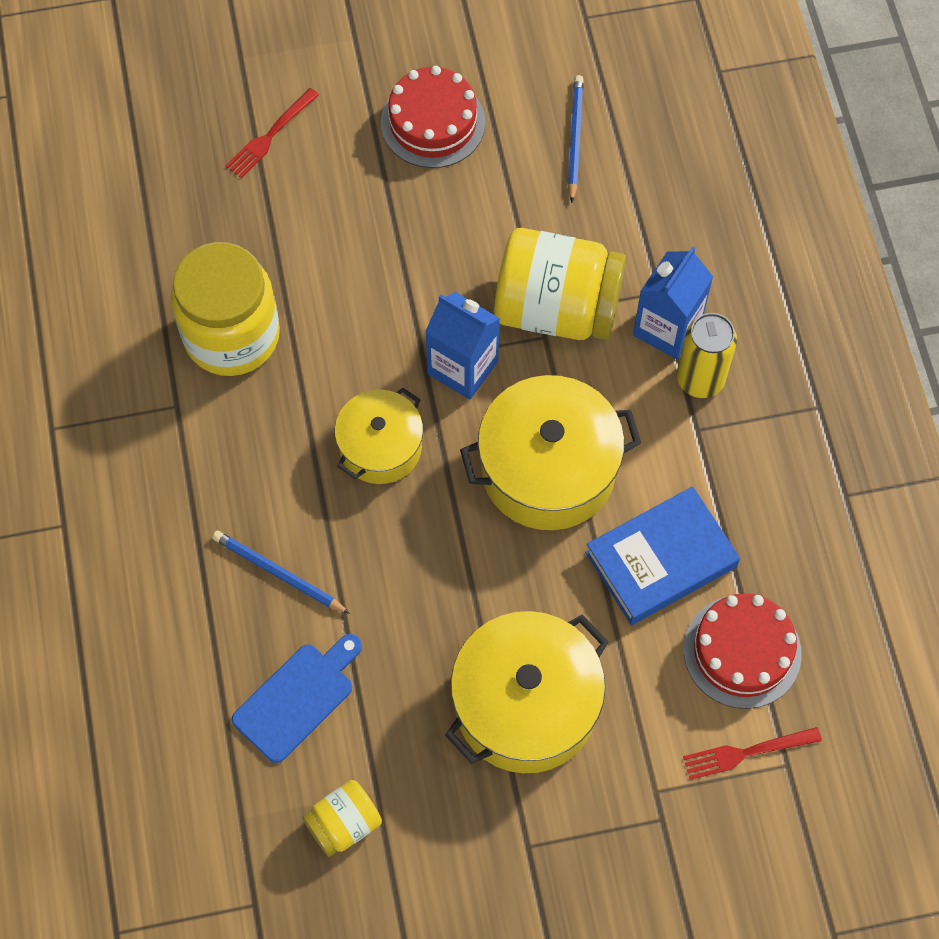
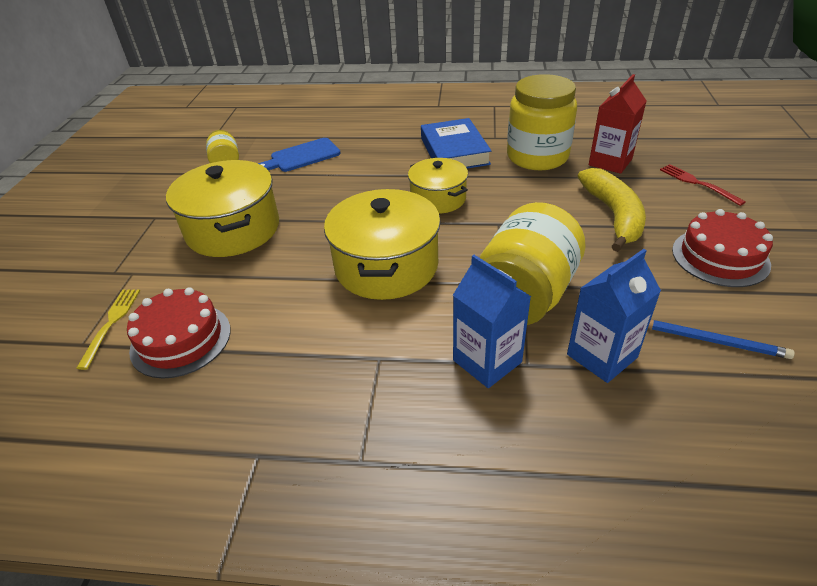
camera: 110 degrees right, 25 degrees down
blue pencil [212,531,350,614] -> none
blue cutting board [232,634,362,763] -> blue cutting board turned 90 degrees clockwise [258,138,341,172]
blue carton [425,292,500,400] -> blue carton moved to [567,249,661,383]
blue book [585,486,740,625] -> blue book moved to [421,118,492,169]
yellow can [677,313,737,398] -> none
red fork [683,727,822,780] -> yellow fork [76,289,140,370]
none -> yellow banana [578,168,646,252]
none -> red carton [589,74,647,174]

